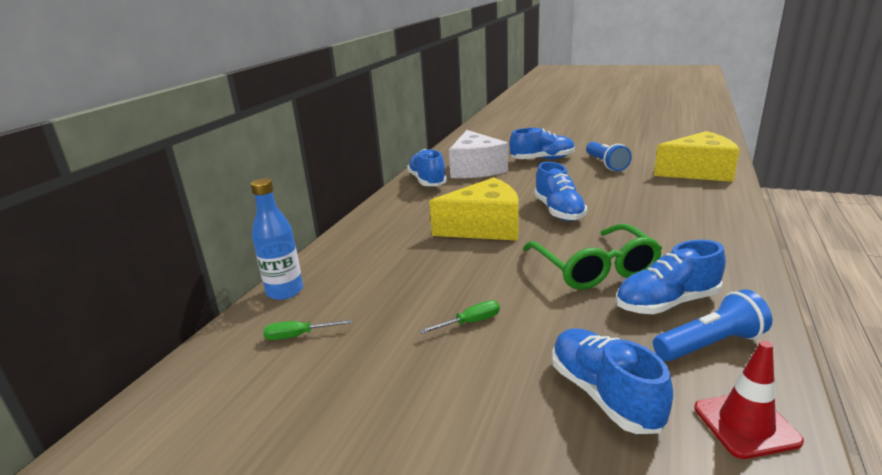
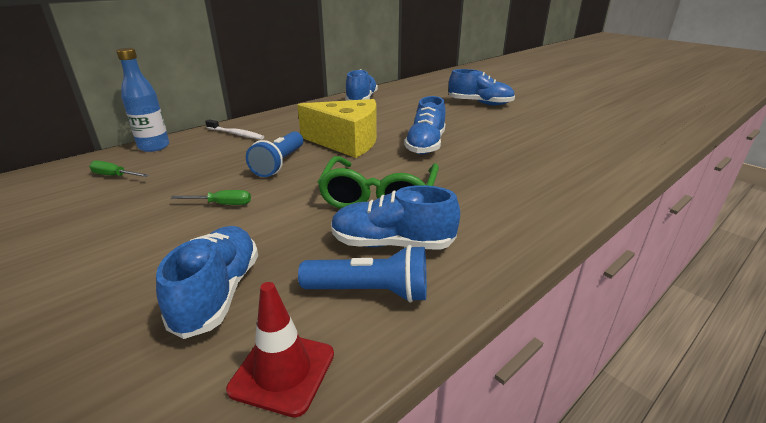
camera: 25 degrees right, 5 degrees up
white cheese [449,130,508,178] -> none
blue flashlight [586,142,632,171] -> blue flashlight moved to [246,131,303,177]
yellow cheese [654,131,739,182] -> none
none -> white toothbrush [205,119,264,140]

